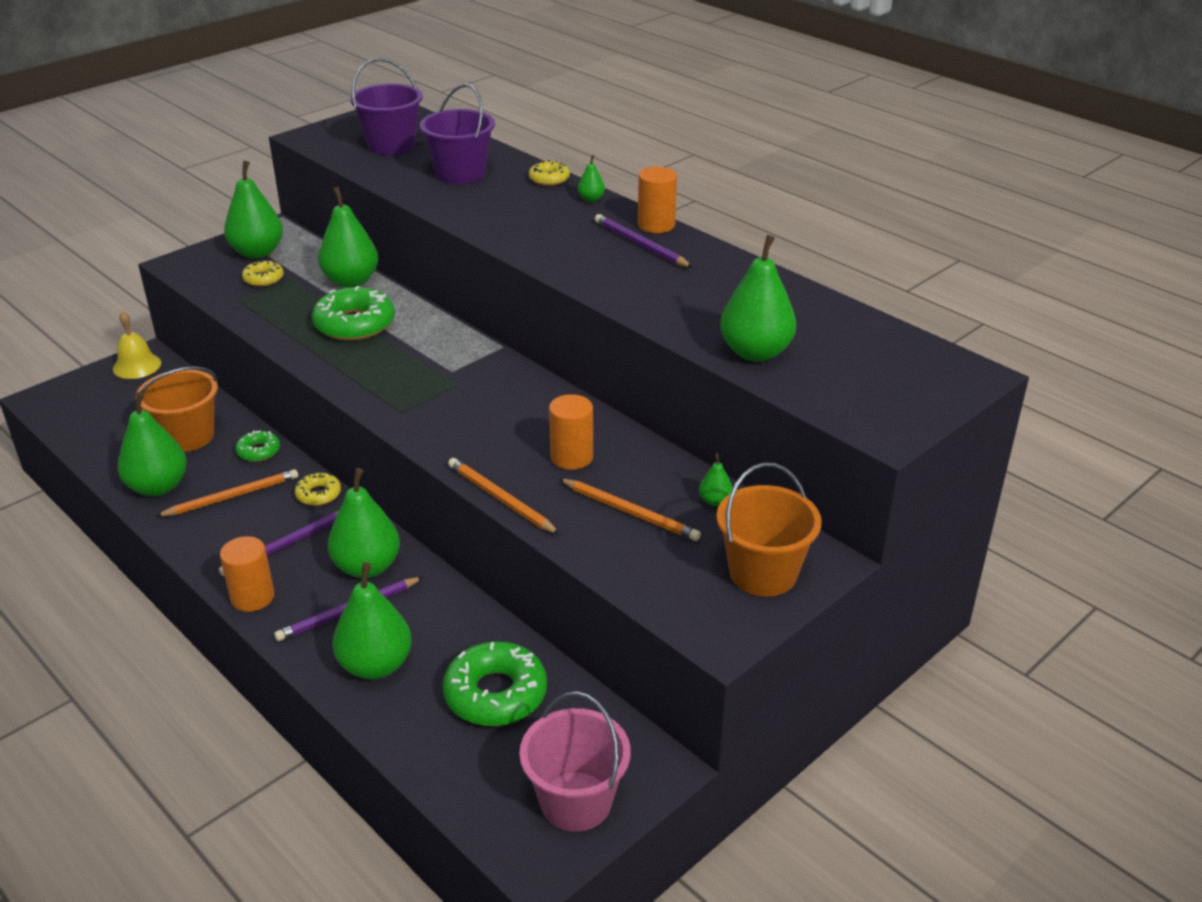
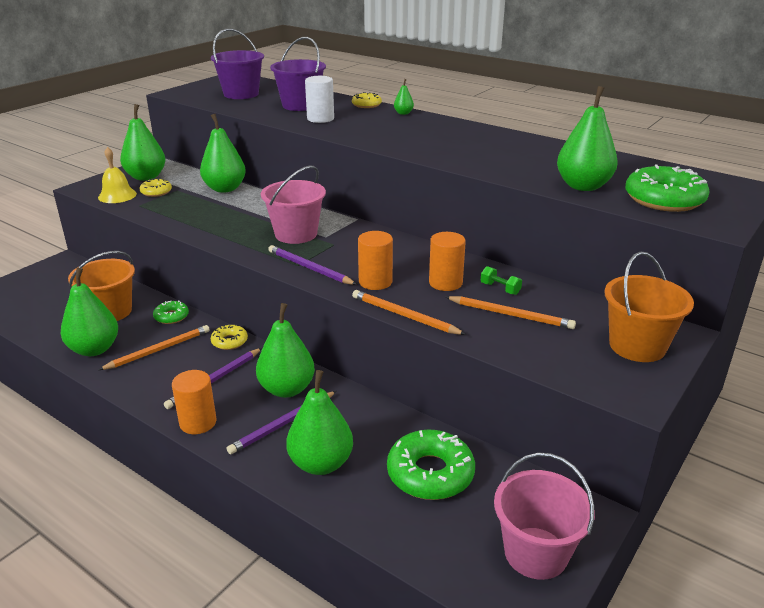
camera: 10 degrees left, 5 degrees down
yellow bell [113,311,161,379] -> yellow bell moved to [98,147,137,203]
green donut [312,286,395,341] -> green donut moved to [625,165,709,212]
purple pencil [595,214,693,268] -> purple pencil moved to [268,245,357,285]
orange cylinder [638,167,677,233] -> orange cylinder moved to [358,231,393,290]
green pear [699,453,733,506] -> none
none -> pink bucket [261,165,326,244]
none -> white cylinder [305,76,334,123]
none -> green dumbbell [481,266,522,295]

